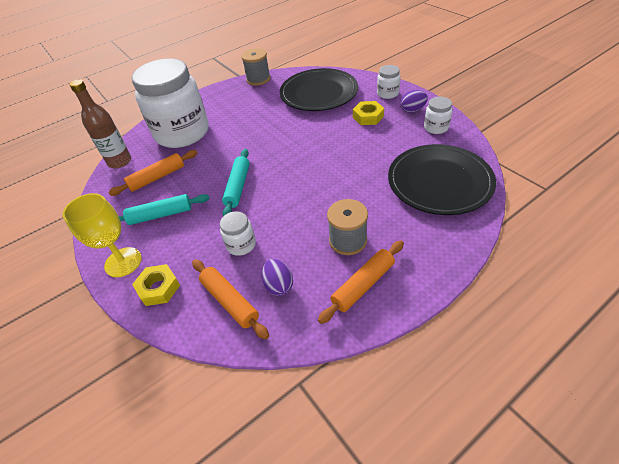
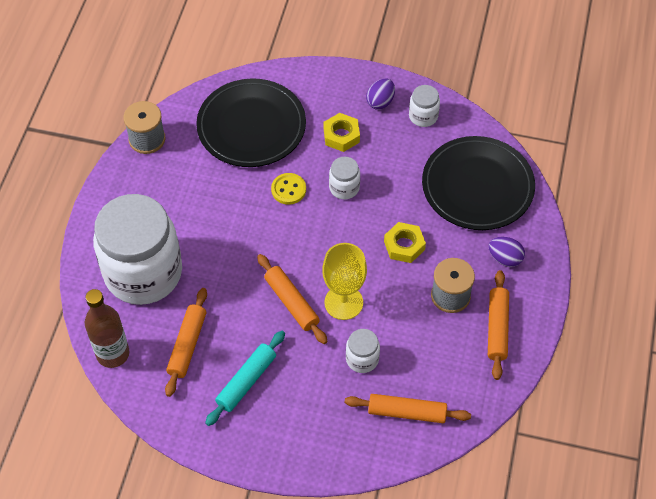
camera: 45 degrees left, 10 degrees up
yellow goblet [63,193,142,278] -> yellow goblet moved to [322,243,367,320]
yellow nut [132,264,180,306] -> yellow nut moved to [384,222,426,263]
turquoise rolling pin [222,149,250,216] -> orange rolling pin [257,254,327,344]
purple egg [262,259,293,296] -> purple egg moved to [488,237,525,267]
white jar [377,65,400,99] -> white jar moved to [329,157,360,199]
none -> yellow button [271,173,306,205]

